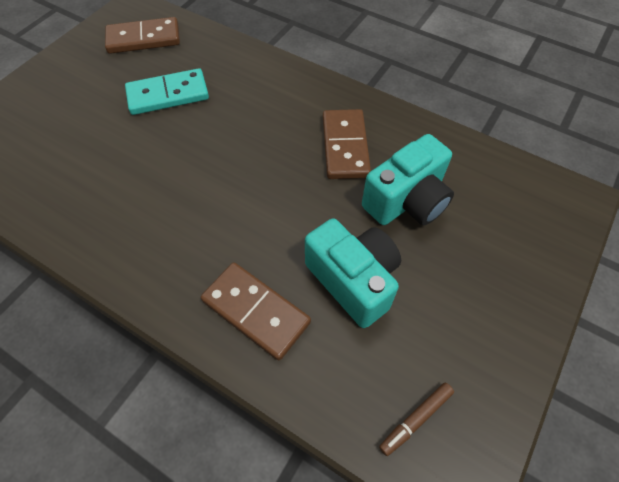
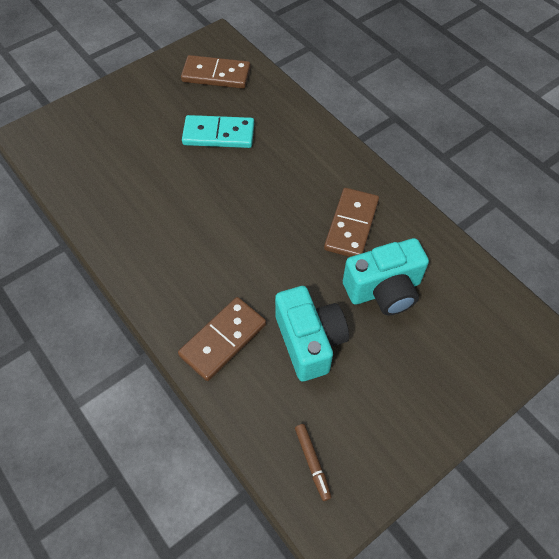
camera: 20 degrees right, 0 degrees up
brown domino [201,262,311,360] -> brown domino turned 75 degrees clockwise [178,297,266,381]
brown marker [379,383,454,456] -> brown marker turned 90 degrees counterclockwise [295,424,332,501]

